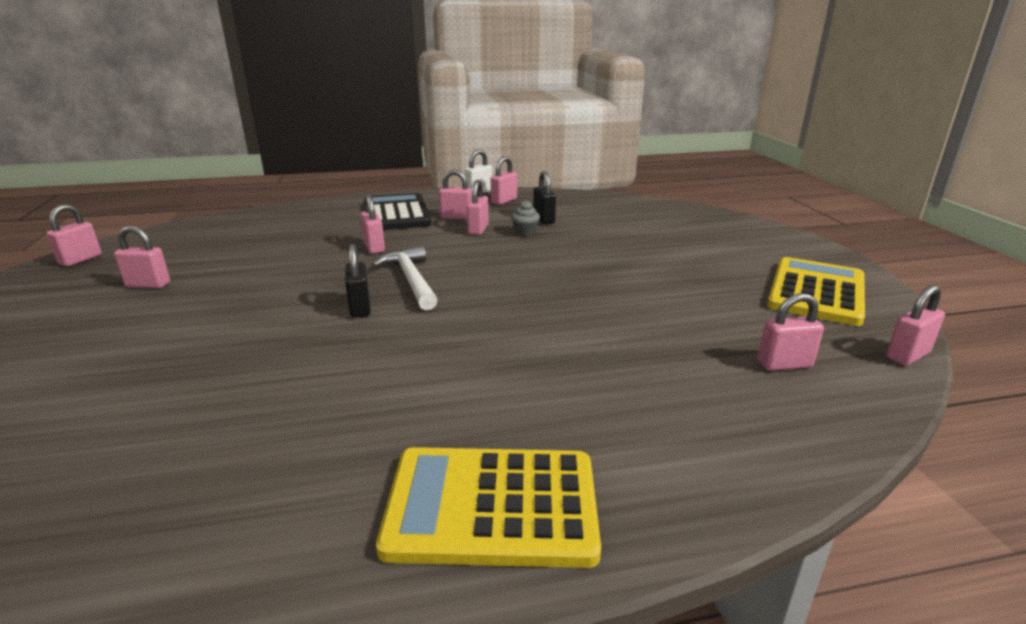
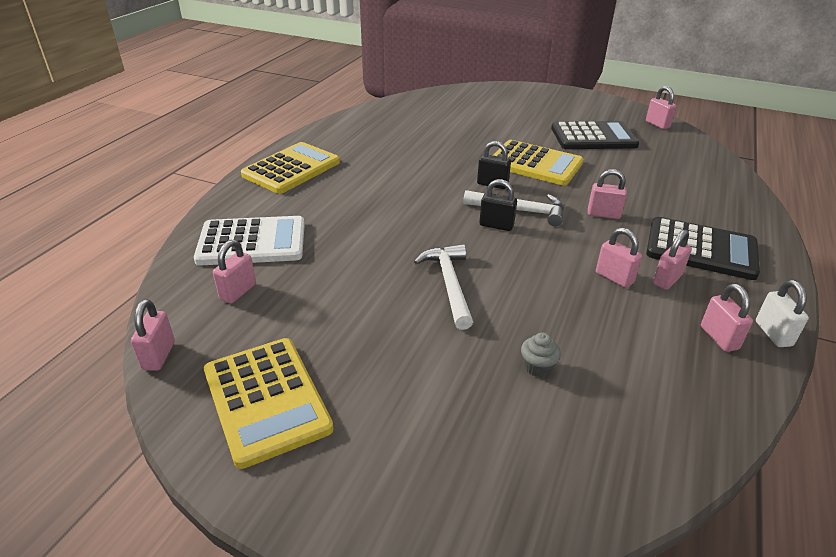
camera: 125 degrees right, 10 degrees up
pink padlock [114,225,170,288] -> black calculator [551,121,639,149]
grey cupcake [511,200,540,236] -> grey cupcake moved to [521,333,561,377]
black padlock [533,171,556,224] -> black padlock moved to [479,179,517,231]
none -> white calculator [194,216,305,266]
none -> white hammer [414,244,473,330]
none -> yellow calculator [493,140,583,186]

